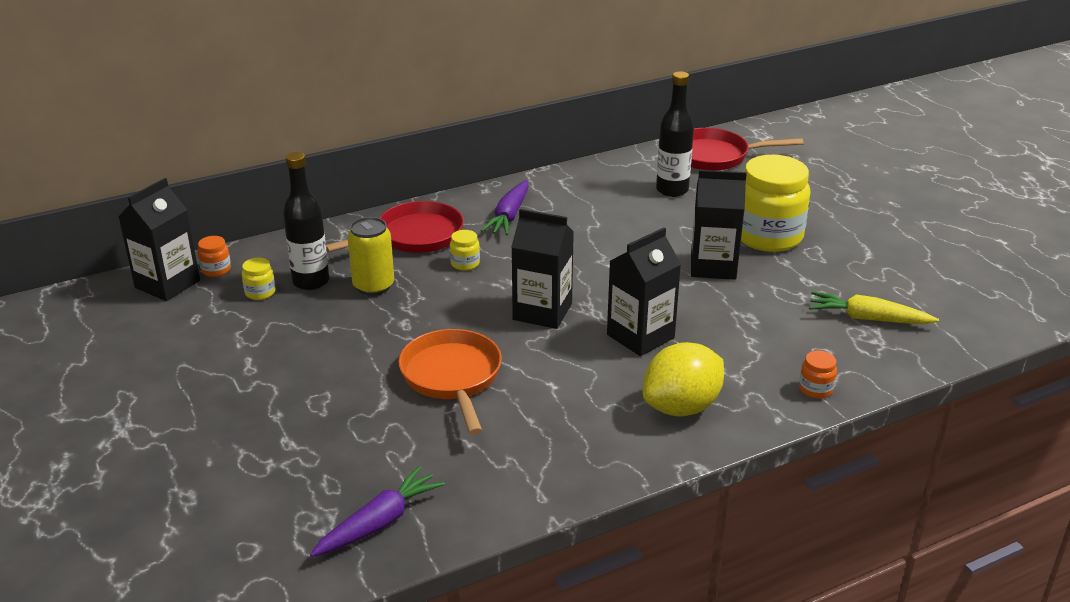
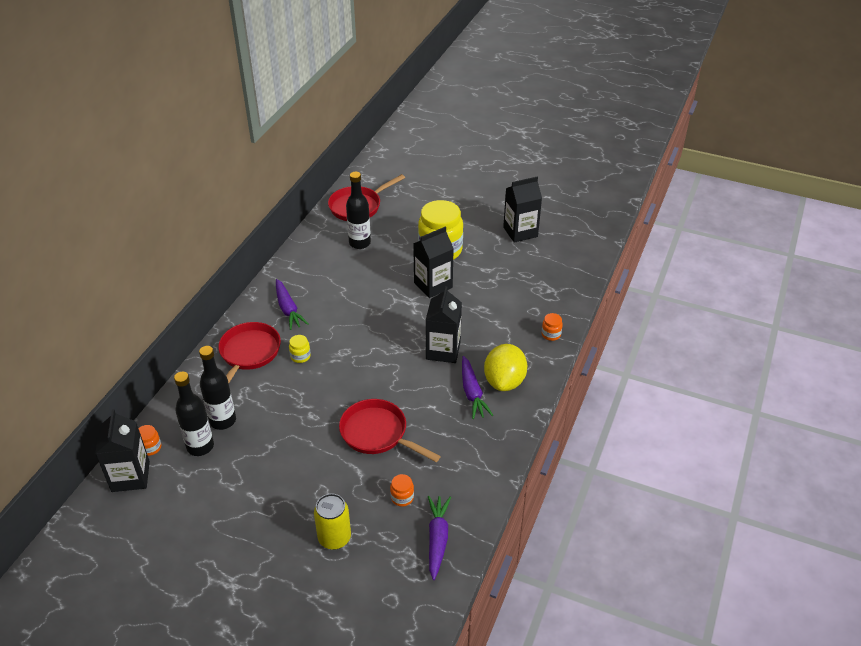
camera: 40 degrees left, 10 degrees up
yellow jar [242,258,275,300] -> black bottle [174,372,214,456]
yellow can [348,217,394,296] -> yellow can moved to [314,494,351,550]
orange pan [398,329,502,435] -> red pan [339,399,441,462]
black carton [511,209,574,329] -> black carton moved to [503,177,542,243]
yellow carrot [809,292,939,324] -> none
none -> orange jar [390,474,414,507]
none -> purple carrot [462,356,493,419]

